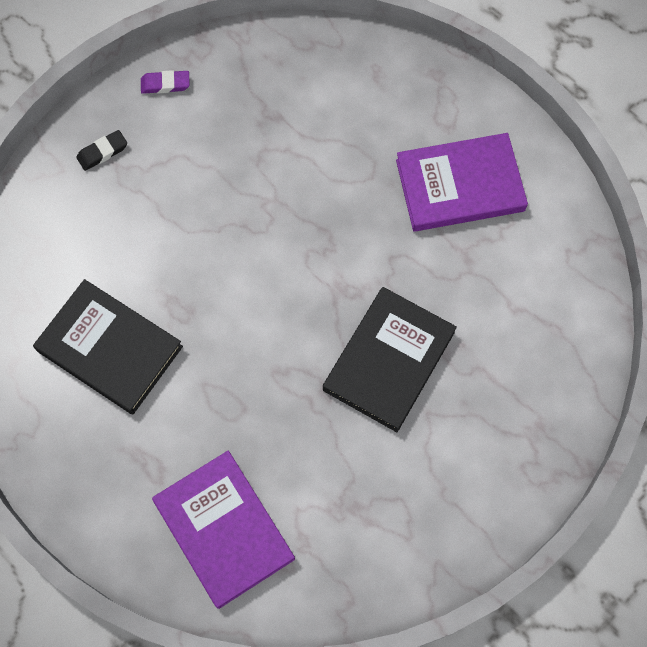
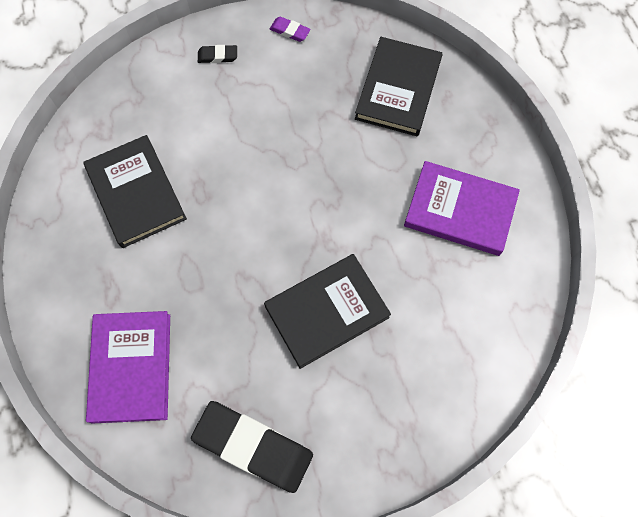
camera: 30 degrees right, 0 degrees up
none -> black eraser [191,401,313,493]
none -> black book [355,37,443,137]

